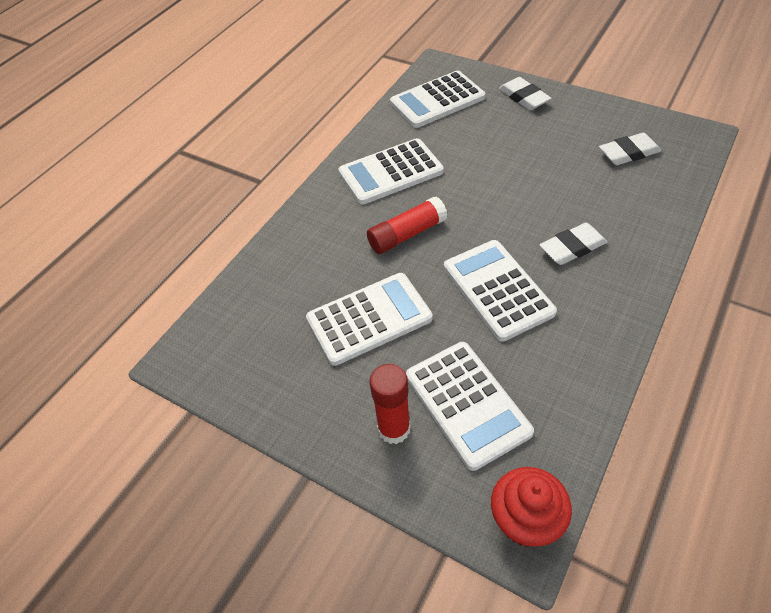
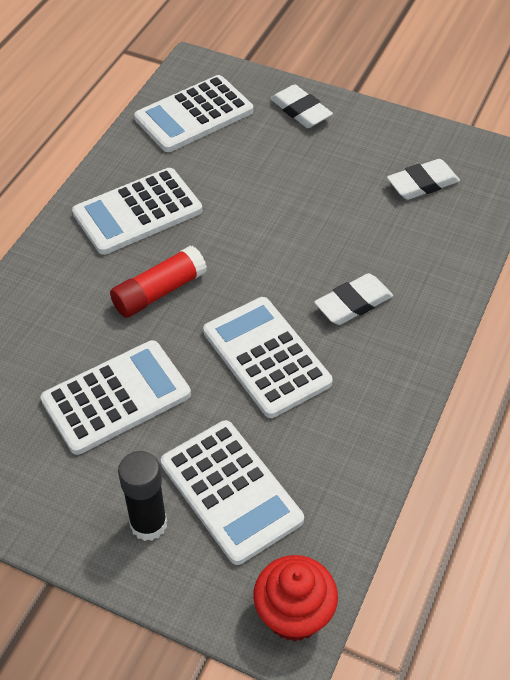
camera: 10 degrees left, 0 degrees up
red glue stick [369,364,410,444] -> black glue stick [118,451,167,541]

